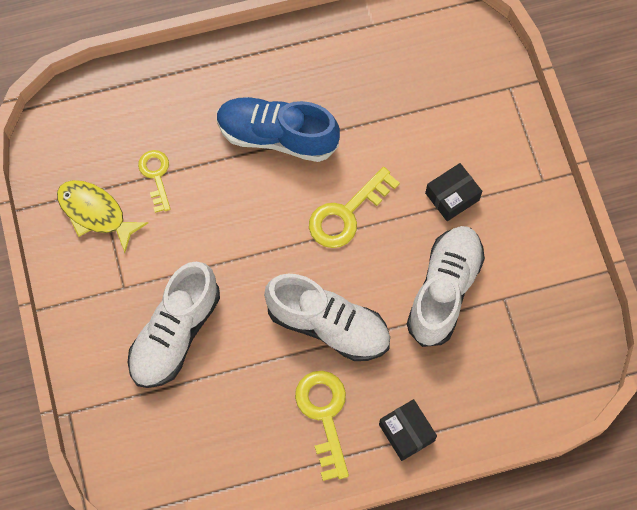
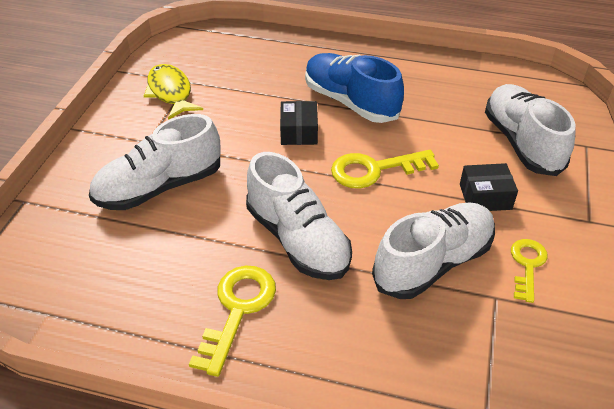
camera: 30 degrees right, 25 degrees down
yellow key [138,150,170,213] -> yellow key moved to [511,239,548,303]
black box [379,399,437,461] -> black box moved to [280,101,318,145]
none -> white shoe [485,84,576,176]

